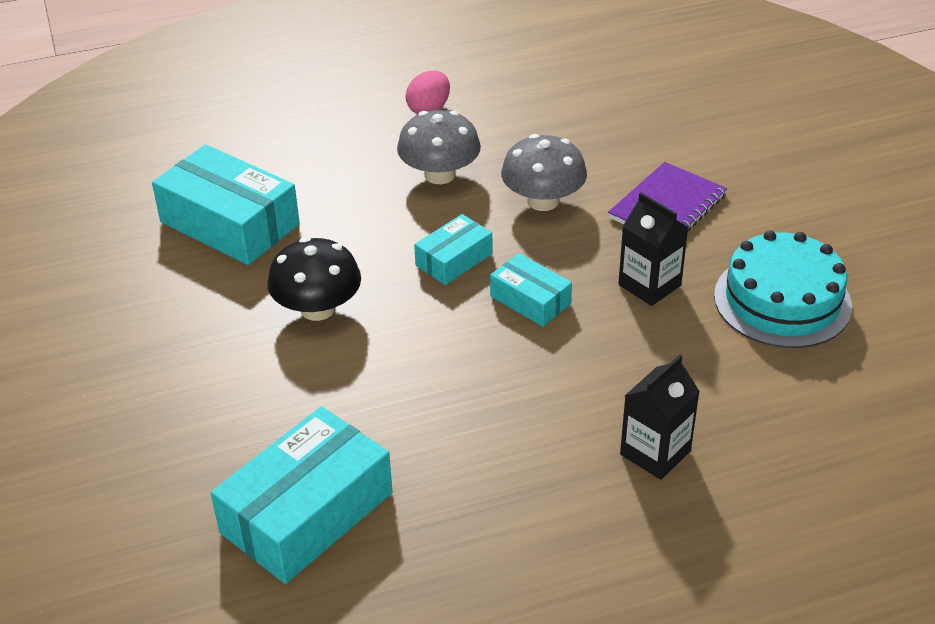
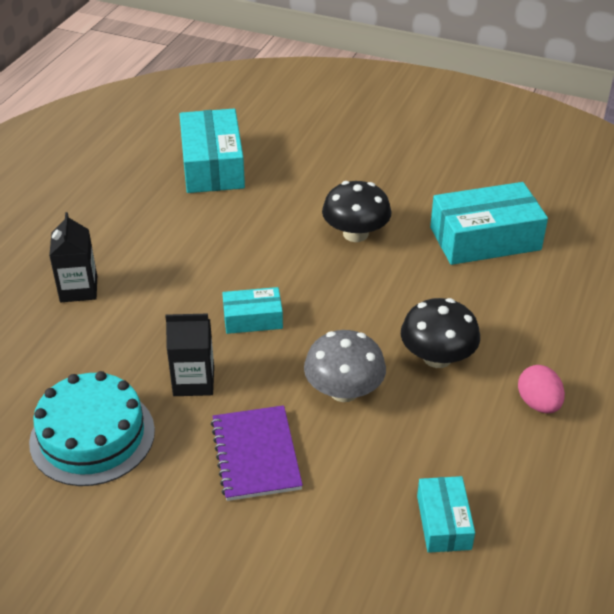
camera: 130 degrees right, 0 degrees up
grey mushroom [397,110,481,184] -> black mushroom [401,298,480,368]
turquoise box [414,214,492,285] -> turquoise box moved to [417,476,475,553]

